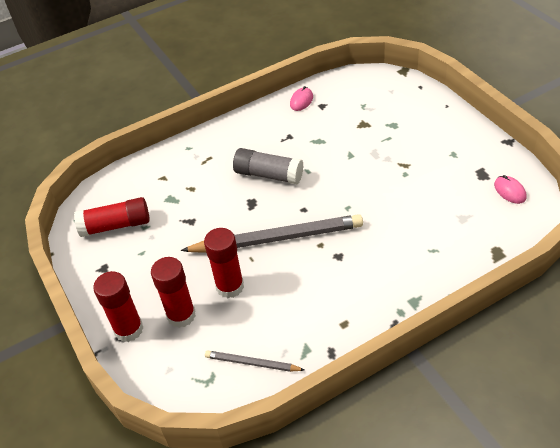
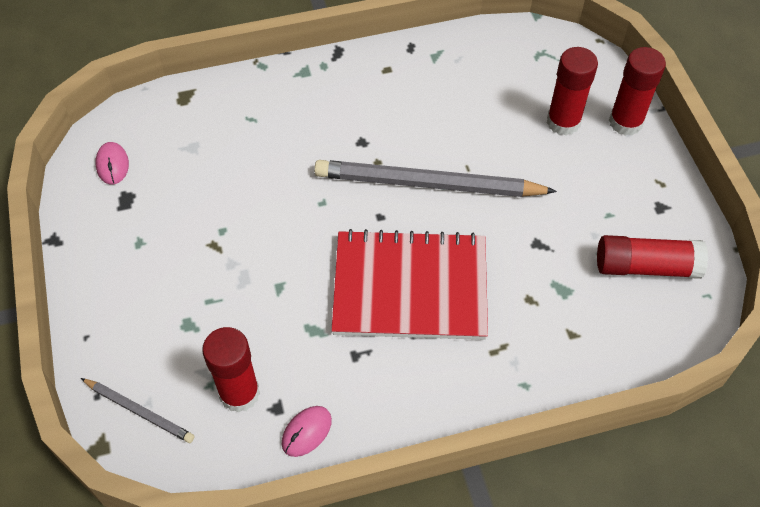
camera: 170 degrees left, 10 degrees up
red glue stick [204,228,244,298] -> red glue stick moved to [202,327,260,413]
grey pencil [205,350,304,372] -> grey pencil moved to [81,378,195,443]
grey glue stick [233,148,304,185] -> red notebook [331,229,488,340]

